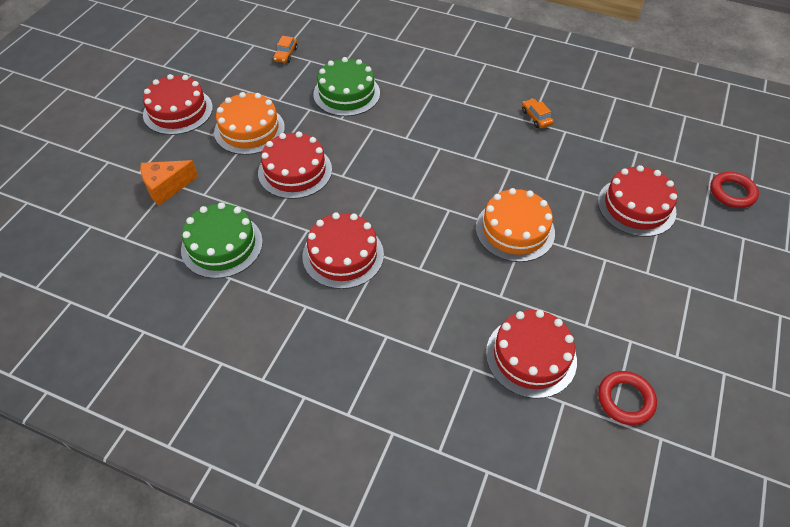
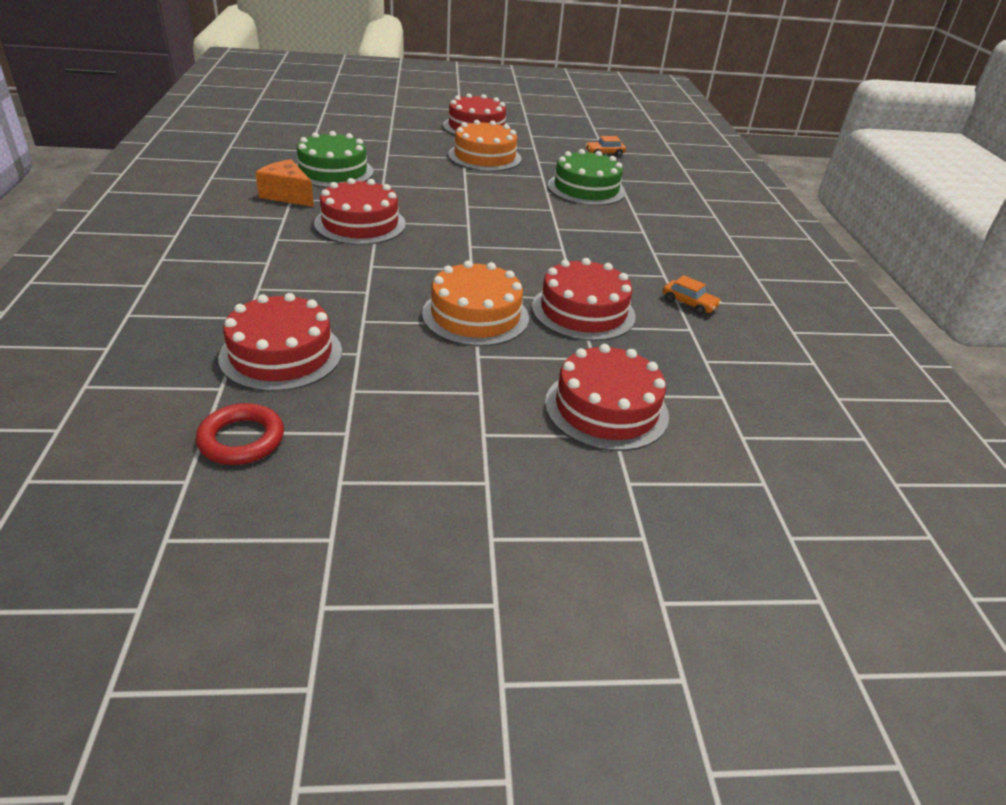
camera: 60 degrees right, 15 degrees down
orange cheese [140,160,198,206] -> orange cheese moved to [255,159,314,207]
red cake [258,132,332,199] -> red cake moved to [532,258,636,341]
orange car [522,98,554,128] -> orange car turned 90 degrees clockwise [663,275,721,315]
red ring [710,172,759,208] -> none

